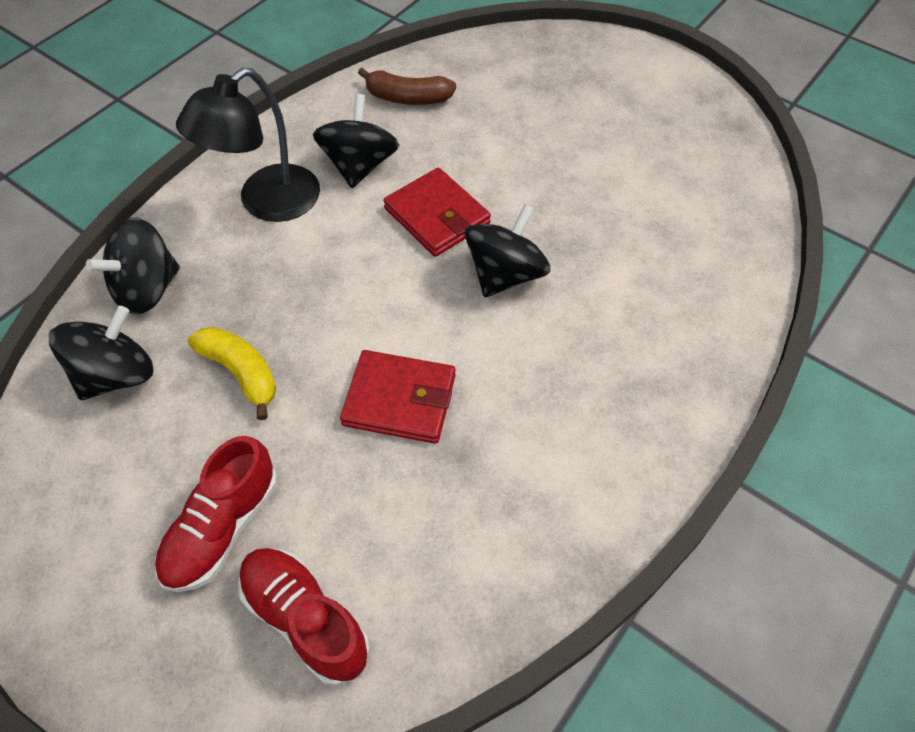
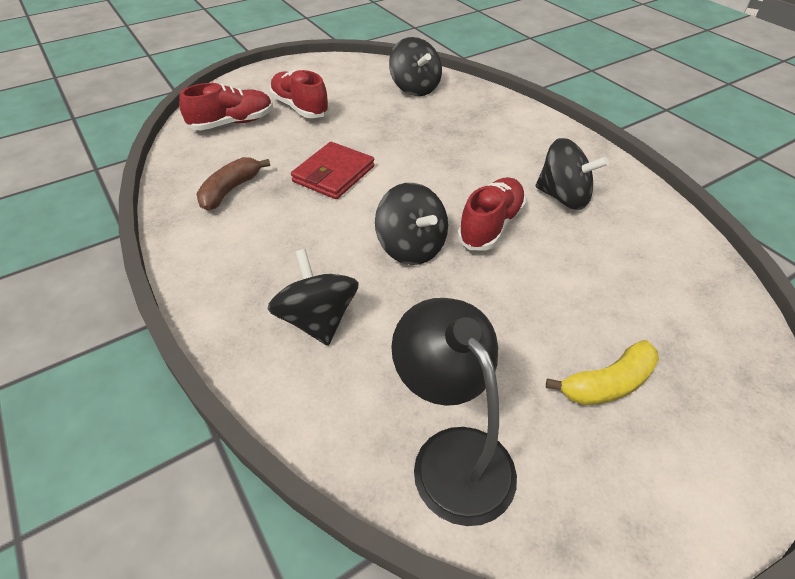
camera: 110 degrees right, 10 degrees down
black spinning top [86,217,180,315] -> black spinning top moved to [267,249,359,345]
black lamp [176,68,320,222] -> black lamp moved to [391,298,517,526]
yellow banana [188,327,276,420] -> yellow banana moved to [546,340,659,405]
brown banana [358,68,456,105] -> brown banana moved to [197,157,270,210]
red wallet [383,167,491,257] -> red shoe [457,177,526,251]

